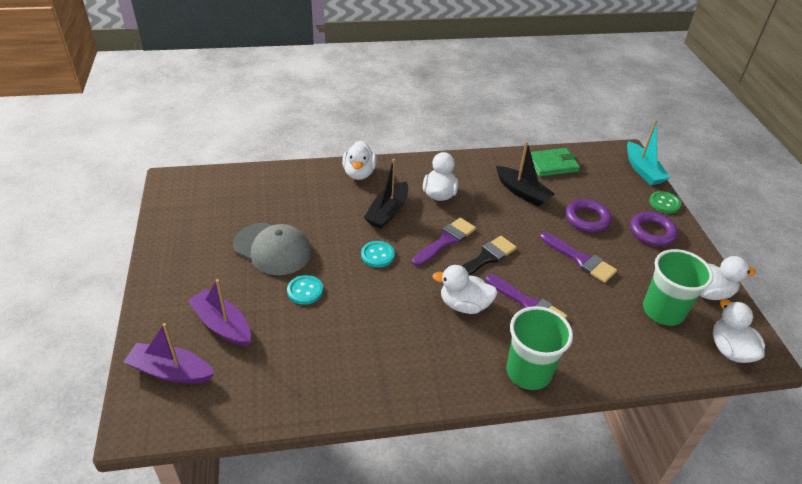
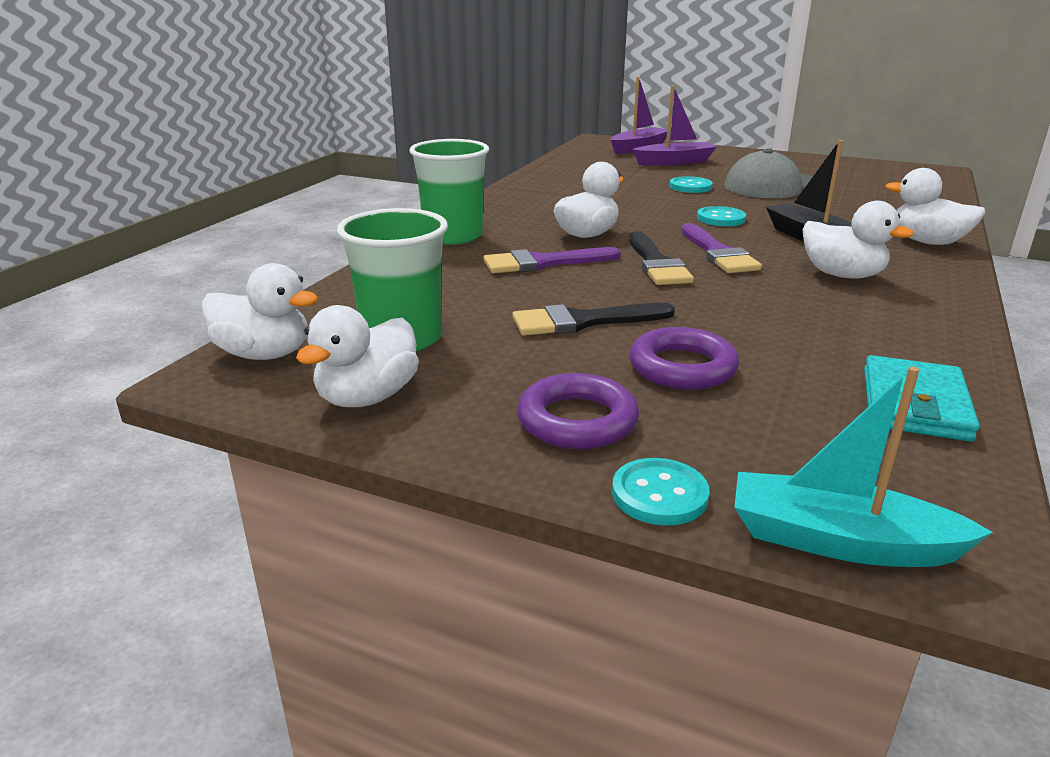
camera: 125 degrees right, 15 degrees down
black boat [496,141,555,207] -> none
green wallet [531,148,580,177] -> turquoise wallet [864,355,980,442]
purple brush [540,232,617,283] -> black brush [512,303,675,336]
green button [649,191,681,214] -> turquoise button [612,458,710,525]

